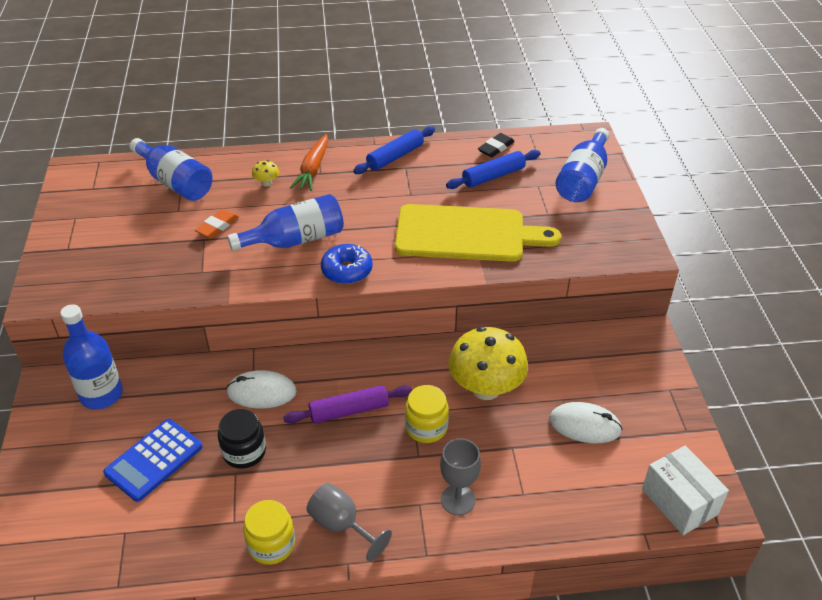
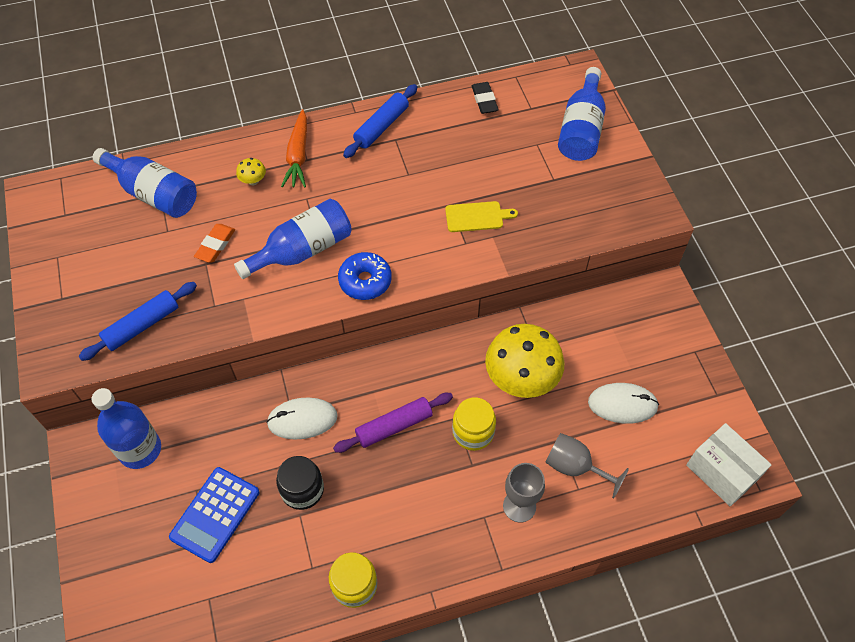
camera: 10 degrees left, 15 degrees up
grey goblet [307,483,392,562] -> grey goblet moved to [545,433,629,498]
yellow cutting board [395,204,561,262] -> yellow cutting board [445,201,518,232], size x0.42
blue rolling pin [446,150,541,189] -> blue rolling pin moved to [78,282,197,361]
black eraser [478,133,515,157] -> black eraser turned 45 degrees counterclockwise [472,82,499,114]

